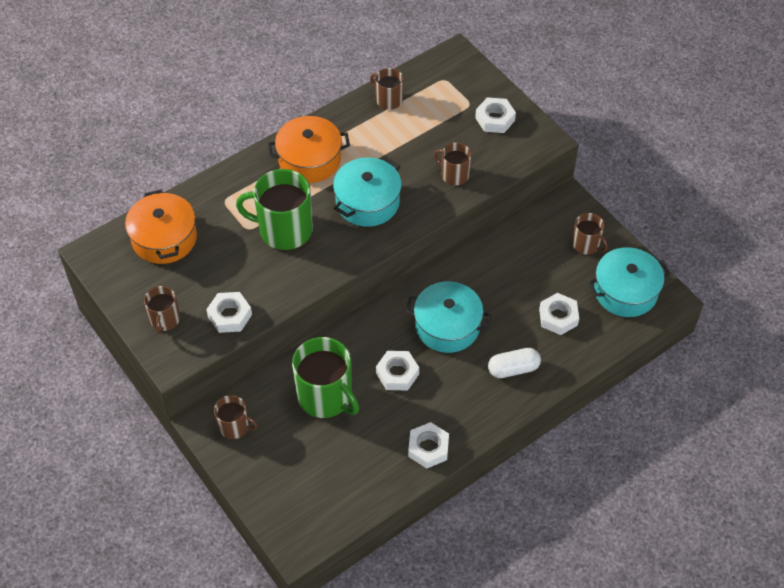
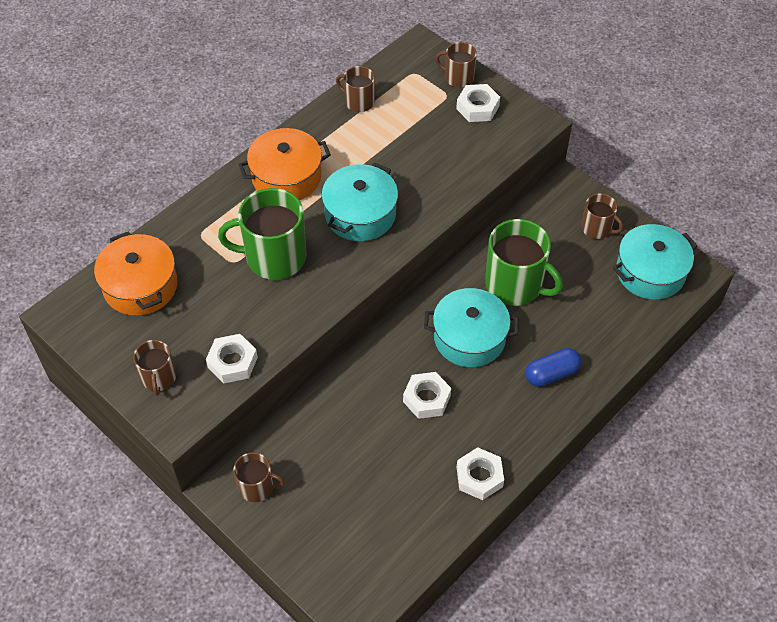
camera: 10 degrees left, 0 degrees up
green mug [292,337,359,418] -> green mug moved to [485,219,563,306]
brown mug [434,143,471,185] -> brown mug moved to [435,42,477,88]
white capsule [488,348,541,378] -> blue capsule [525,348,581,387]
white nut [539,293,579,335] -> none

